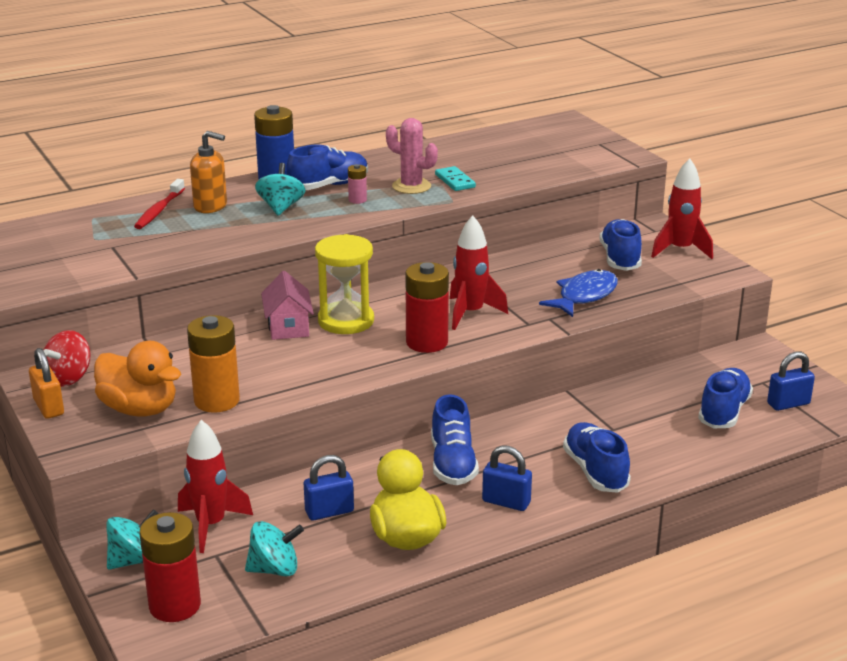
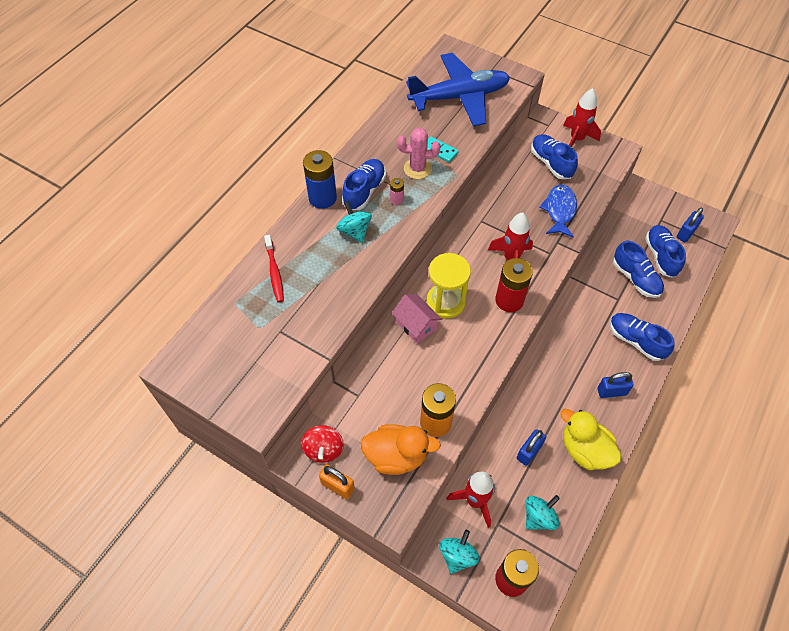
camera: 30 degrees left, 30 degrees up
orange soap dispenser [190,131,227,213] -> none
blue shoe [431,394,479,485] -> blue shoe moved to [613,241,664,298]
none -> blue plane [406,53,510,126]

